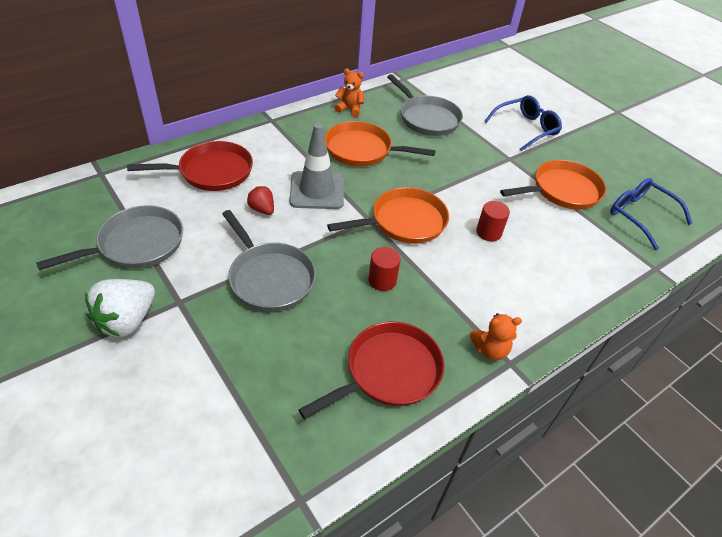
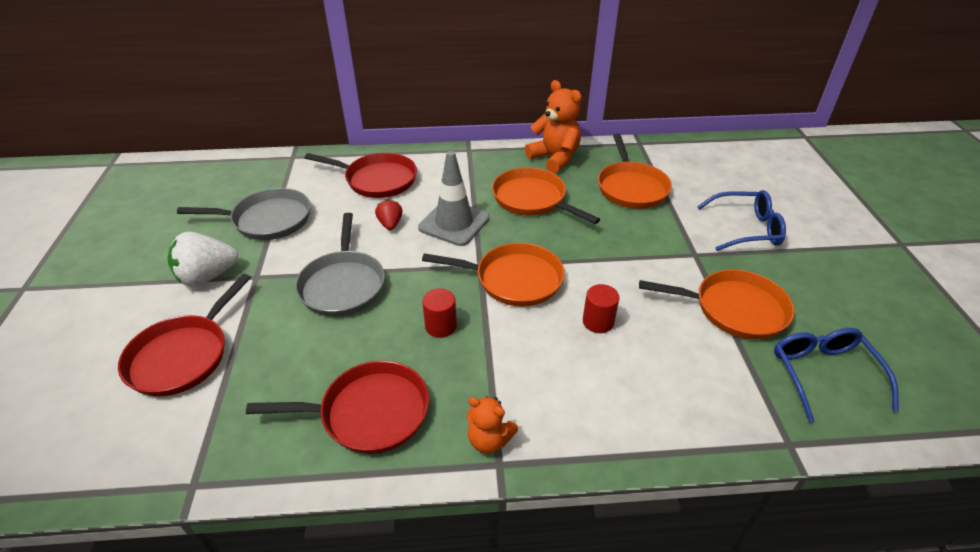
camera: 35 degrees right, 5 degrees down
orange teddy bear [334,69,364,117] -> orange teddy bear [525,80,581,173], size x1.71
grey pan [387,74,463,136] -> orange pan [598,134,672,209]
none -> red pan [118,274,251,396]

